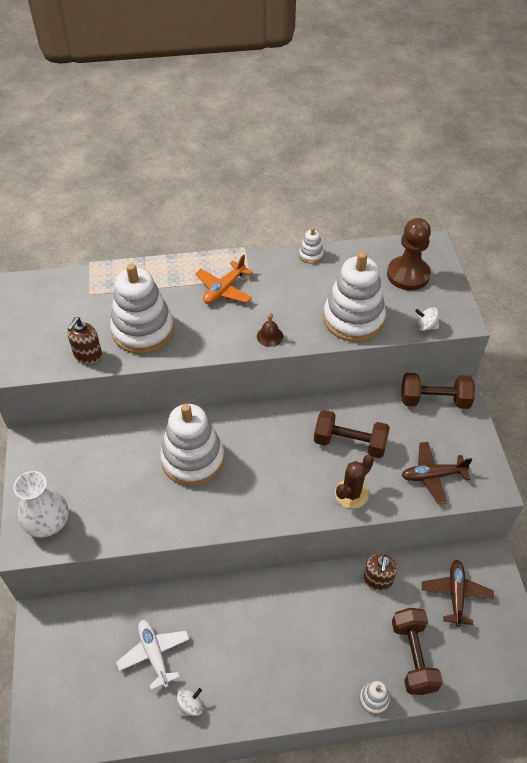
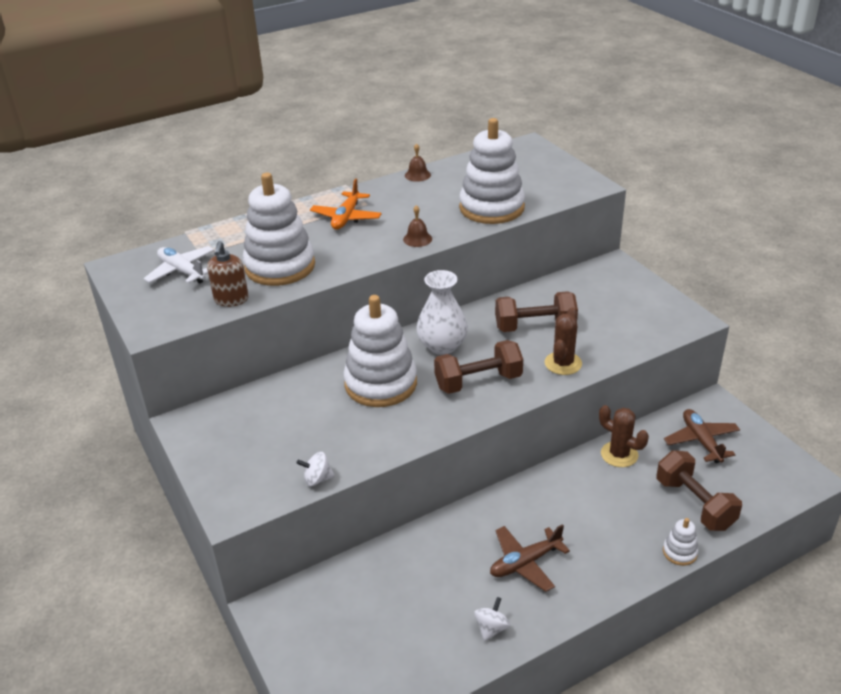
camera: 20 degrees left, 15 degrees down
white vase [13,471,69,538] -> white vase moved to [416,270,468,355]
white plane [116,620,189,690] -> white plane moved to [143,246,214,284]
white stacking toy [299,228,324,264] -> brown bell [405,143,431,182]
brown soap dispenser [363,554,398,591] -> brown cactus [599,405,649,467]
brown pawn [387,218,431,291] -> none
brown dumbbell [401,373,475,409] -> brown dumbbell moved to [434,340,523,394]
brown plane [401,442,472,504] -> brown plane moved to [490,524,570,592]
white spinning top [415,307,439,331] -> white spinning top moved to [296,452,335,486]

